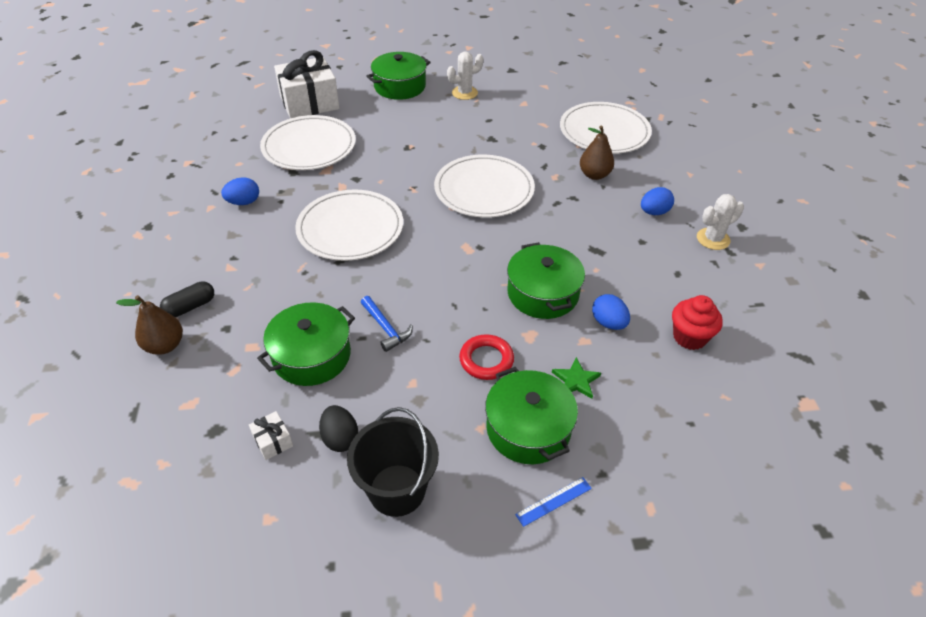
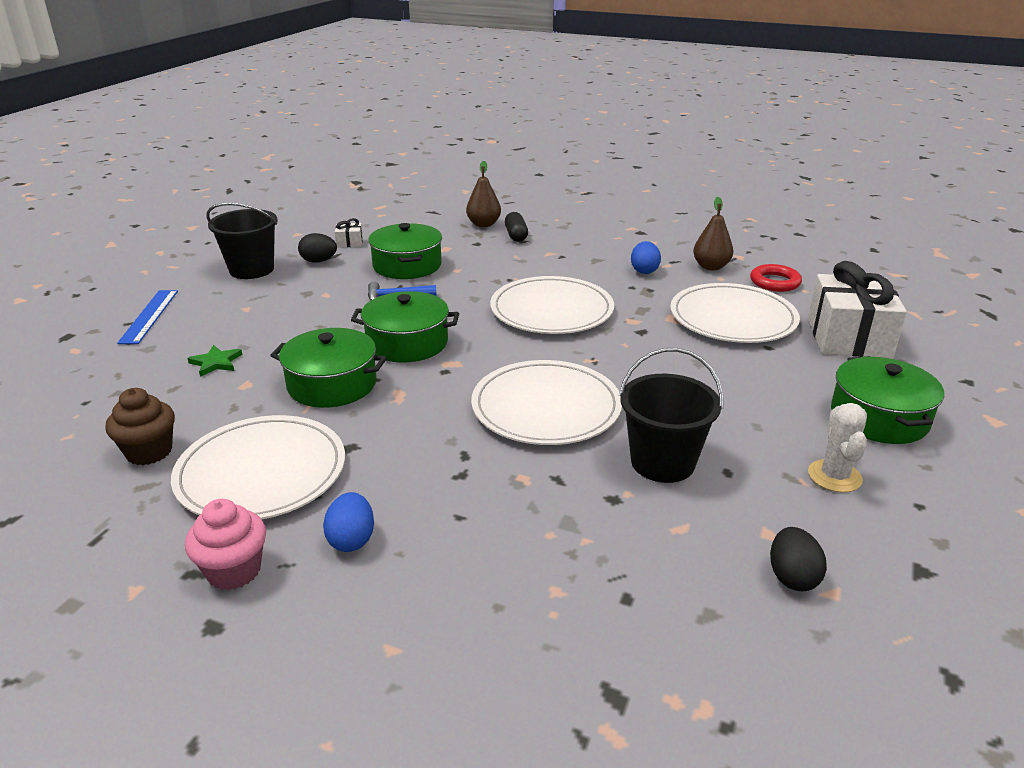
camera: 120 degrees right, 15 degrees down
red ring [459,334,514,380] -> red ring moved to [750,264,802,292]
green pot [485,367,578,464] -> green pot moved to [351,291,459,362]
blue ruler [515,477,592,527] -> blue ruler [117,290,178,344], size x1.61
white plate [560,102,652,154] -> white plate moved to [171,415,345,520]
brown pear [580,126,614,180] -> brown pear moved to [693,197,733,270]
blue egg [592,294,630,330] -> none
red cupcake [672,295,723,350] -> brown cupcake [105,388,175,465]
white cactus [697,194,744,250] -> pink cupcake [185,499,266,590]
none -> black bucket [619,348,723,483]
none -> black egg [770,527,827,591]

